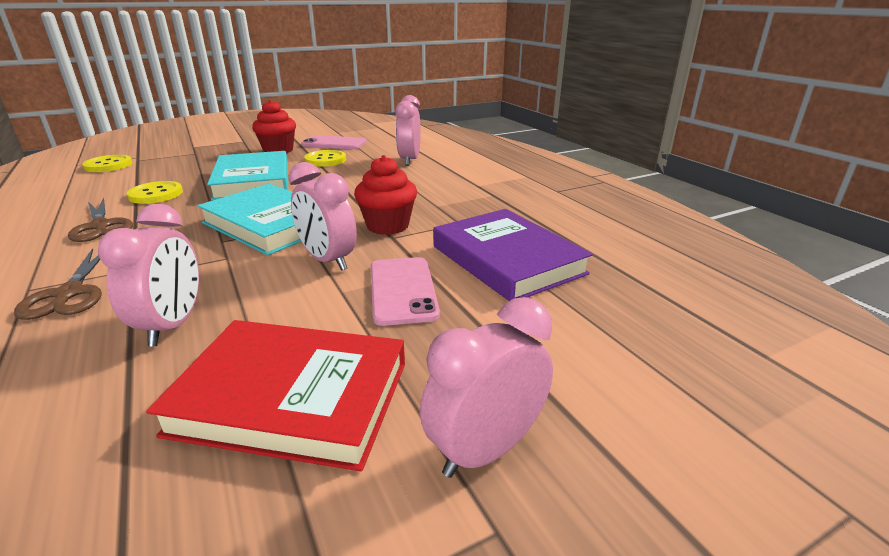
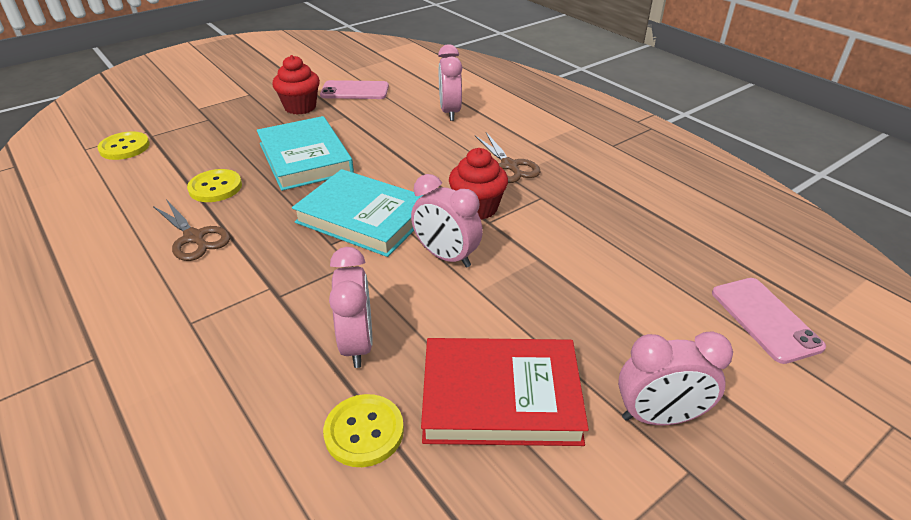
camera: 10 degrees left, 10 degrees up
brown scissors [14,248,102,320] -> brown scissors moved to [475,132,541,183]
yellow button [304,150,346,167] -> yellow button moved to [323,394,404,467]
pink phone [371,257,440,326] -> pink phone moved to [712,278,826,364]
pink clock [420,297,553,478] -> pink clock turned 135 degrees counterclockwise [618,331,733,425]
purple book [433,209,593,301] -> none

